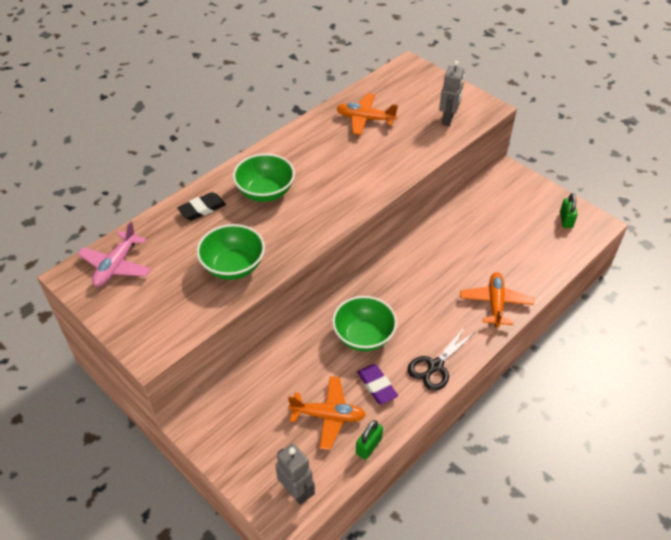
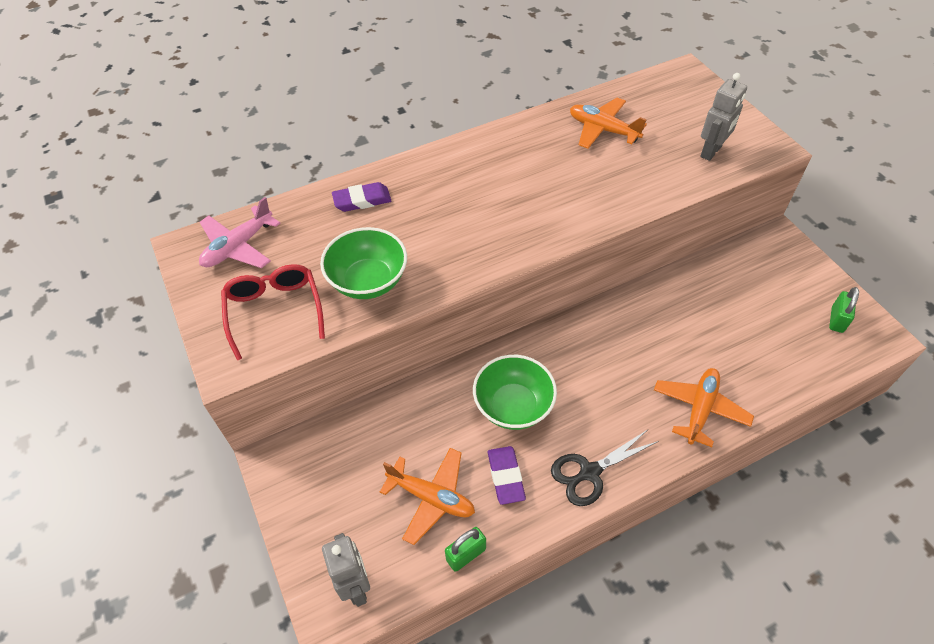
camera: 20 degrees right, 5 degrees up
black eraser [177,192,226,221] -> purple eraser [332,182,391,212]
green bowl [233,153,295,202] -> none
none -> red glasses [221,264,325,360]

